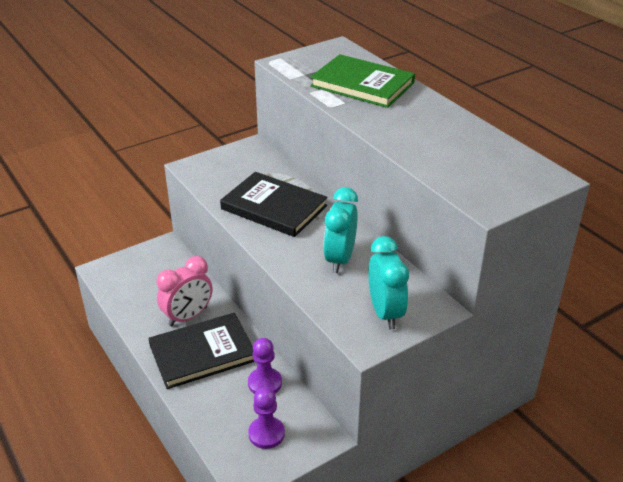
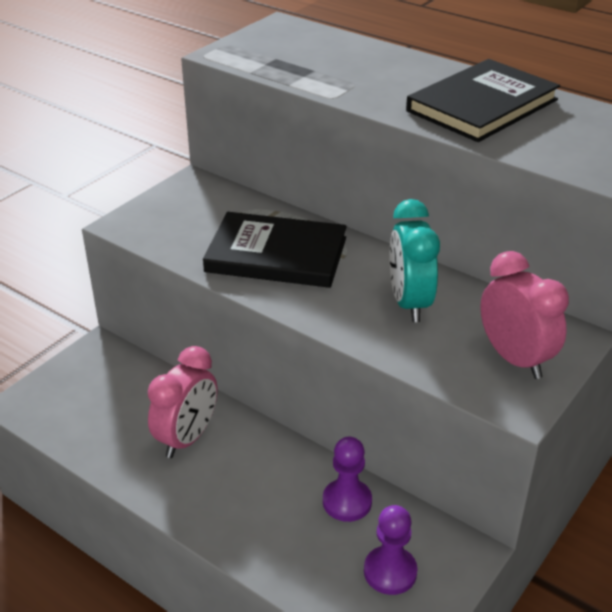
camera: 20 degrees left, 0 degrees up
black book [149,313,255,389] -> black book moved to [406,59,560,142]
green book [310,54,415,108] -> none
turquoise clock [368,236,409,329] -> pink clock [480,251,569,379]

